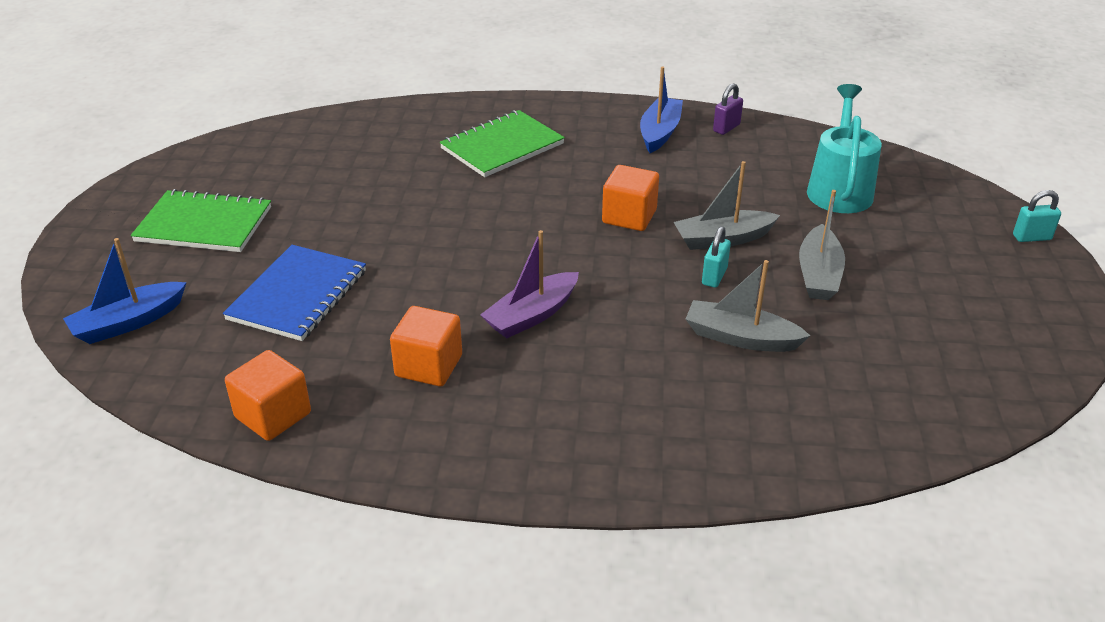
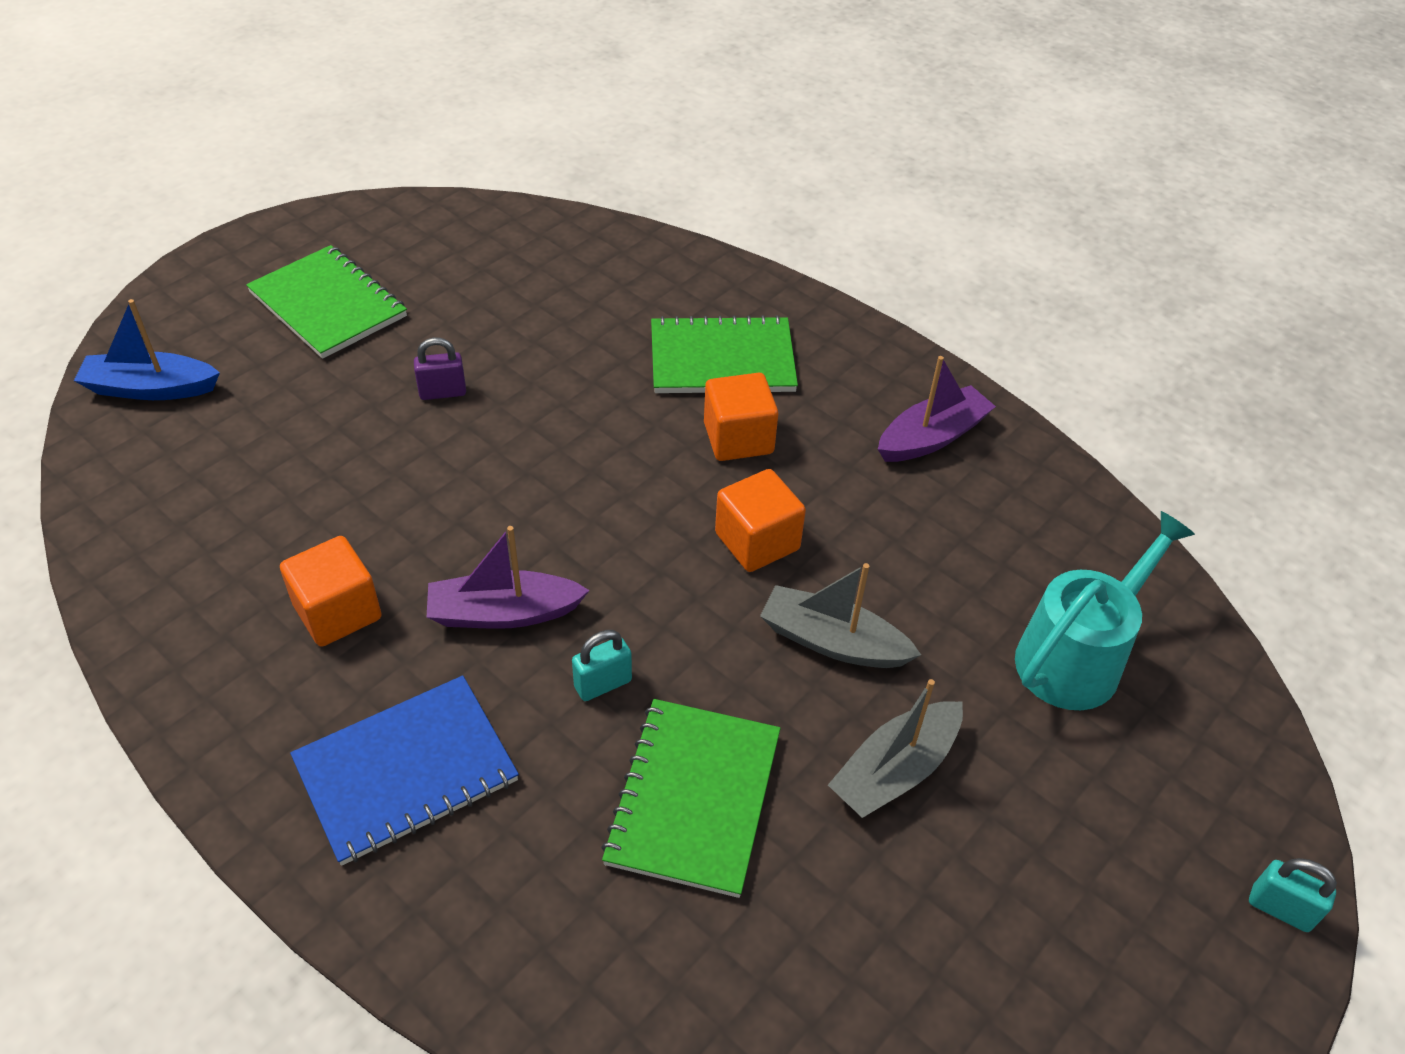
camera: 35 degrees right, 10 degrees up
blue notebook [223,245,366,341] -> blue notebook moved to [290,676,519,866]
orange cube [225,350,311,441] -> orange cube moved to [704,373,778,461]
blue boat [640,67,683,153] -> purple boat [878,356,996,462]
grey boat [686,260,811,352] -> green notebook [601,699,781,898]
turquoise padlock [702,226,731,288] -> turquoise padlock moved to [572,630,632,701]
purple padlock [713,83,743,135] -> purple padlock moved to [414,337,466,400]

